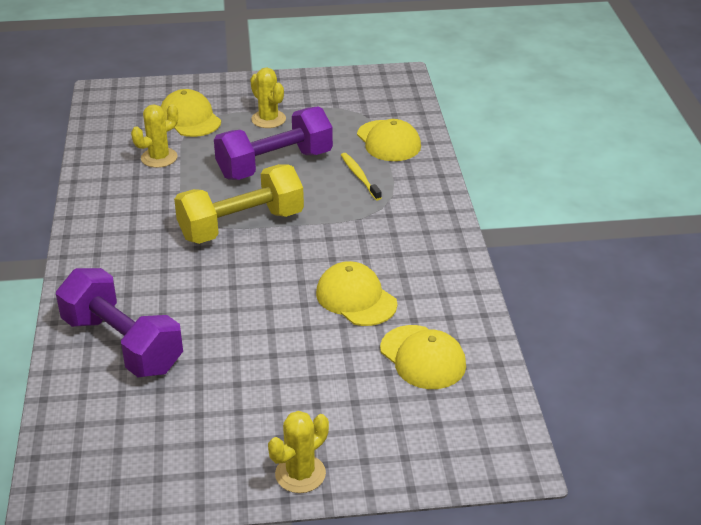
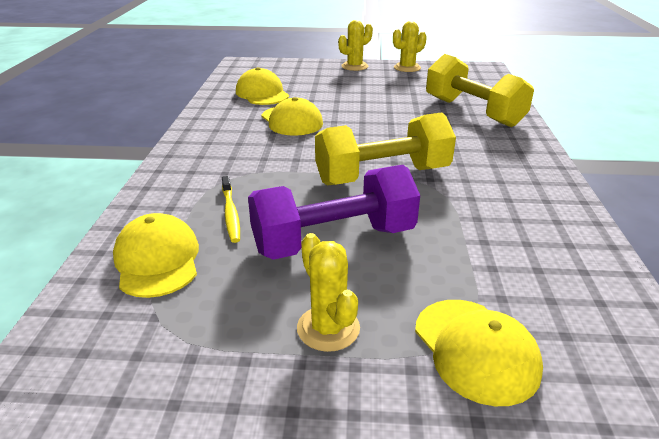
camera: 170 degrees left, 5 degrees down
purple dumbbell [56,268,183,377] -> yellow dumbbell [426,54,534,127]
yellow cactus [131,104,178,168] -> yellow cactus moved to [393,21,427,72]

